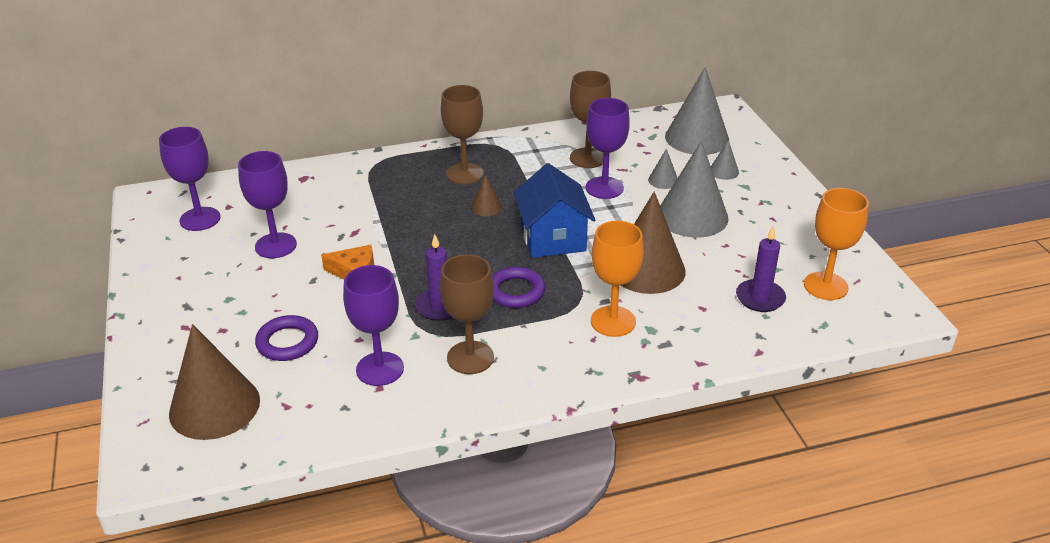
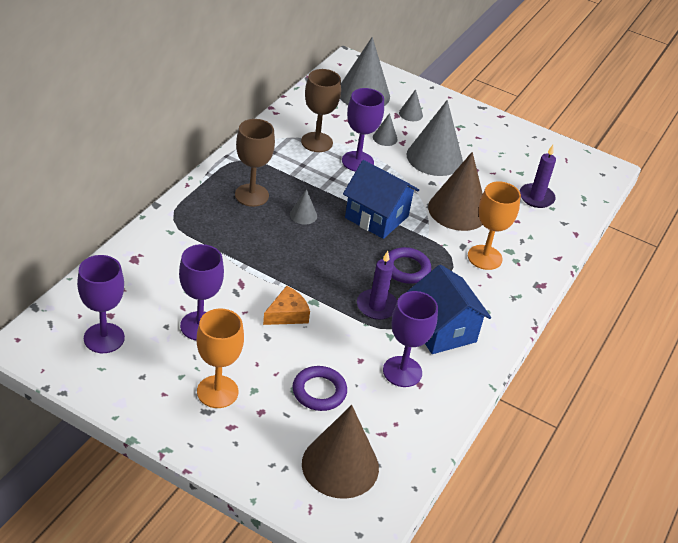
camera: 50 degrees left, 5 degrees up
brown goblet [440,254,494,374] -> blue house [407,264,491,354]
brown cone [471,175,502,216] -> grey cone [290,189,317,225]
orange goblet [804,188,869,300] -> orange goblet moved to [197,309,244,408]

